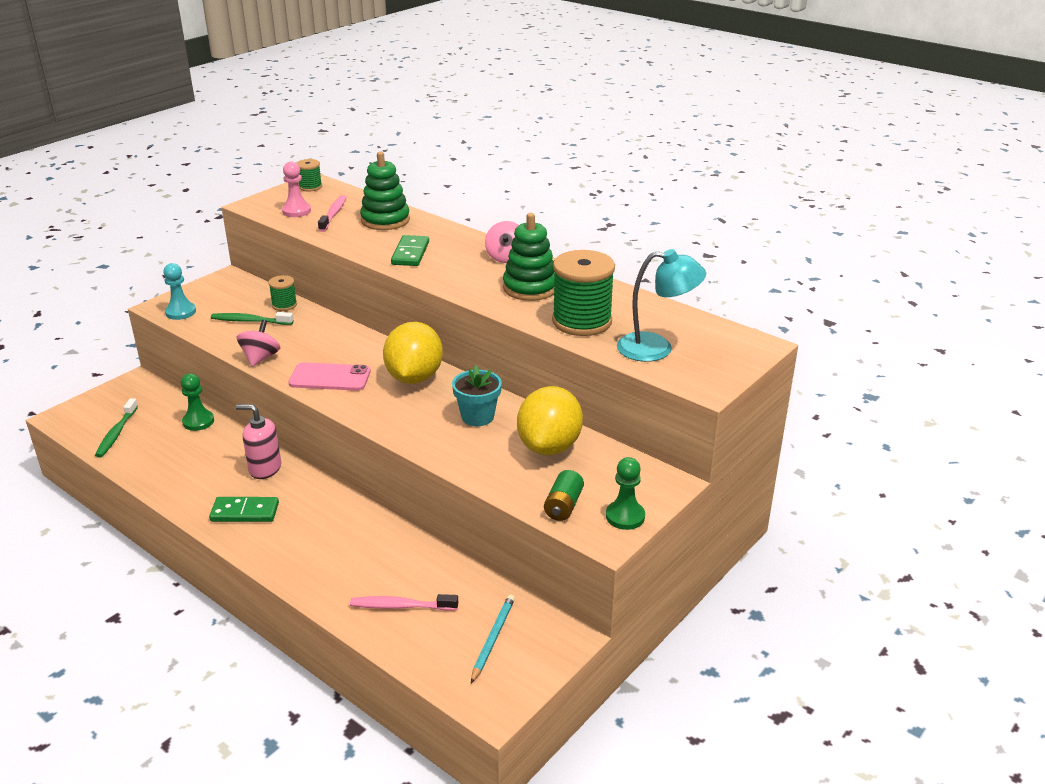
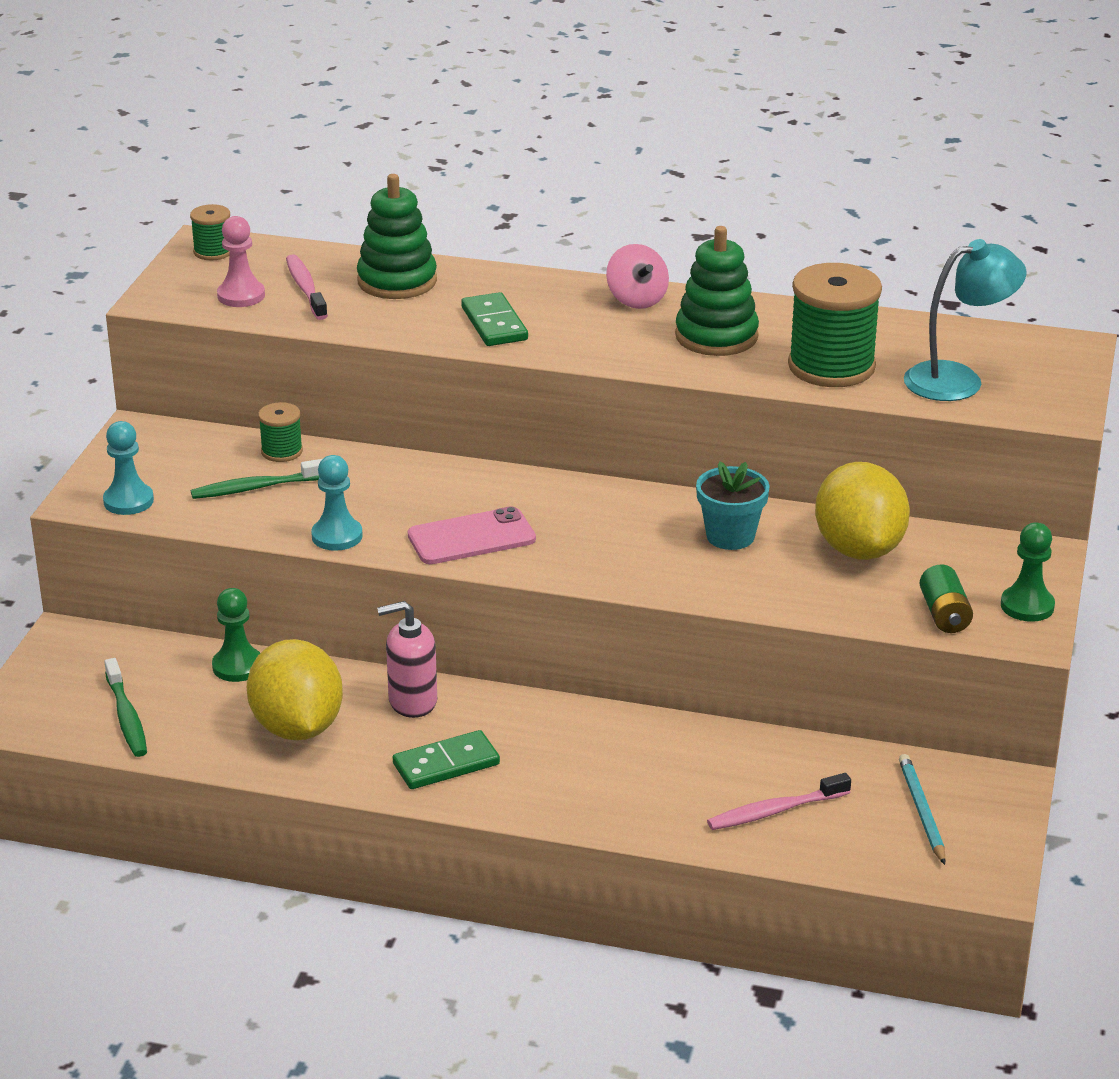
camera: 25 degrees left, 0 degrees up
pink spinning top [237,320,280,367] -> turquoise pawn [311,455,363,551]
yellow lemon [383,322,443,384] -> yellow lemon moved to [247,639,343,740]

